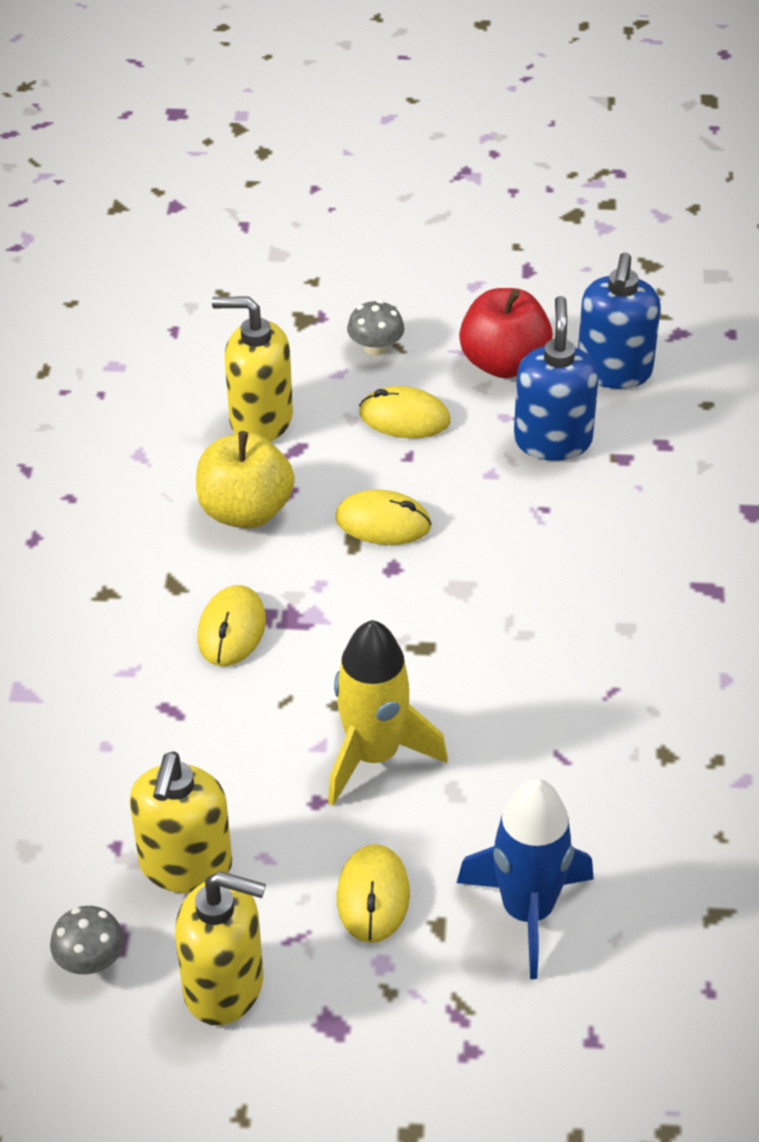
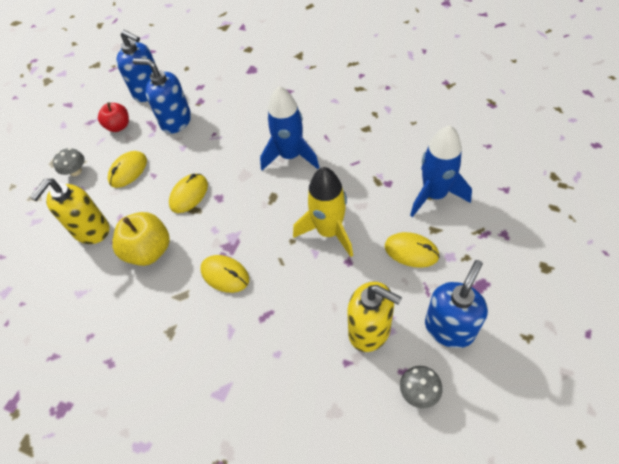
camera: 65 degrees left, 10 degrees up
yellow soap dispenser [175,871,266,1026] -> blue soap dispenser [425,260,488,348]
red apple [459,288,553,378] -> red apple [98,102,129,132], size x0.65
none -> blue rocket [260,86,319,170]

